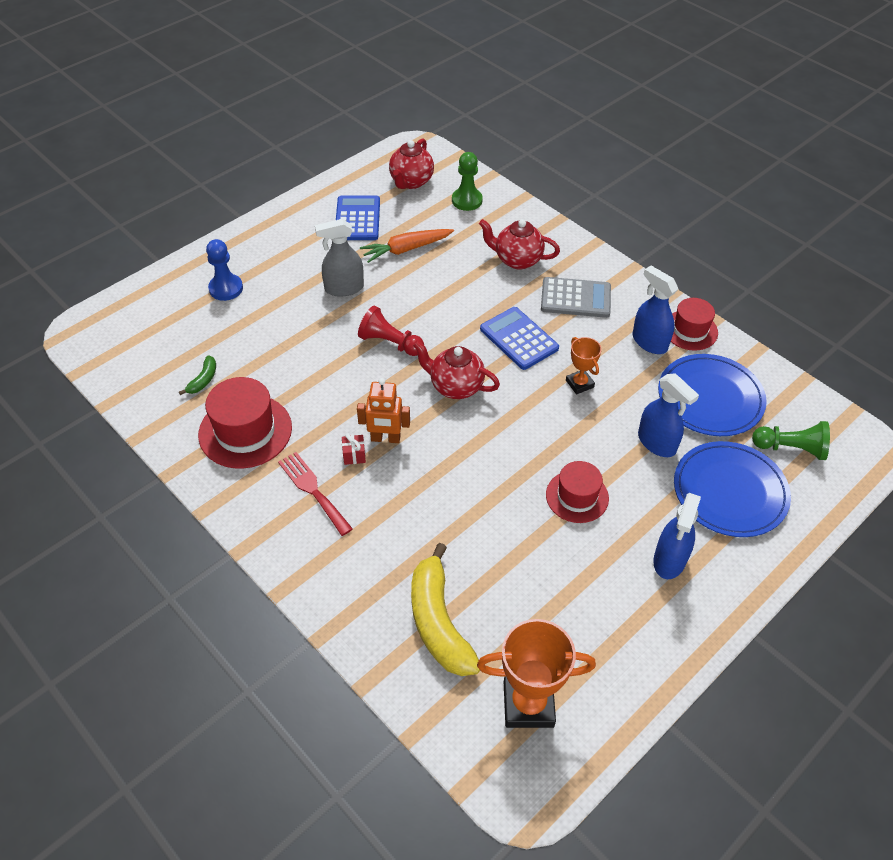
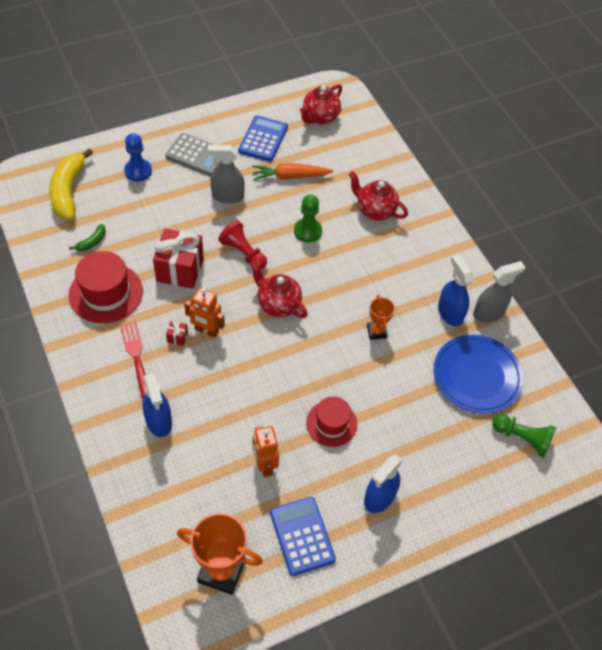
camera: 15 degrees right, 5 degrees up
yellow banana [411,543,480,676] -> yellow banana moved to [49,148,93,220]
green pawn [452,152,483,211] -> green pawn moved to [294,194,322,242]
blue calculator [480,307,559,370] -> blue calculator moved to [270,497,336,576]
grey calculator [541,277,611,318] -> grey calculator moved to [165,133,221,176]
blue spray bottle [638,373,699,457] -> blue spray bottle moved to [142,373,172,437]
red hat [671,298,718,351] -> grey spray bottle [473,261,525,322]
blue plate [674,441,791,537] -> none
none -> red gift [153,229,204,289]
none -> orange robot [253,426,279,477]

